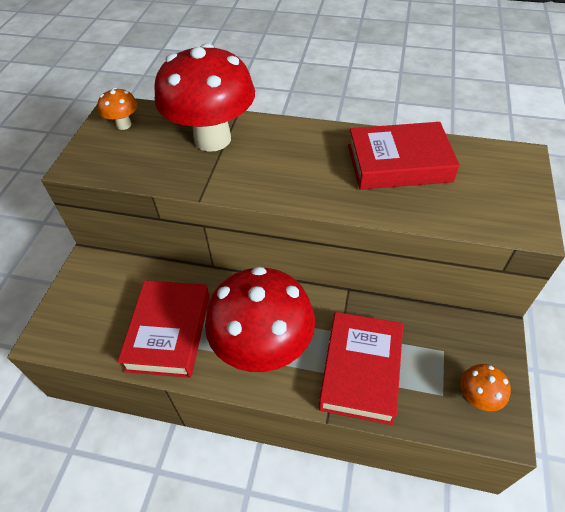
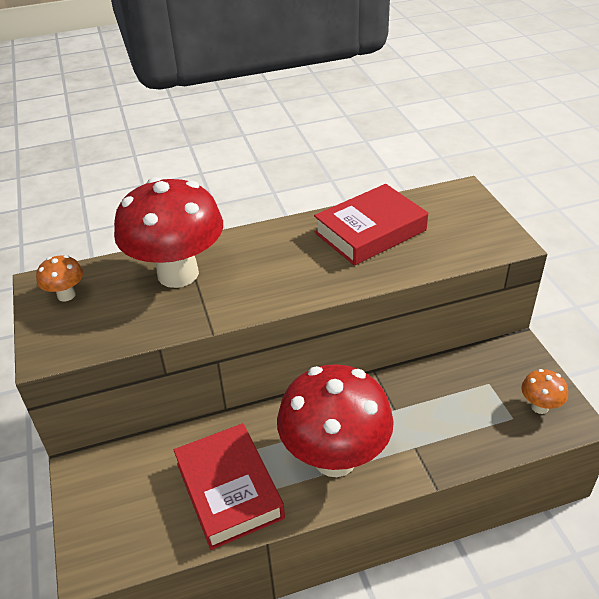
camera: 30 degrees left, 10 degrees down
red book [319,312,403,425] -> none

